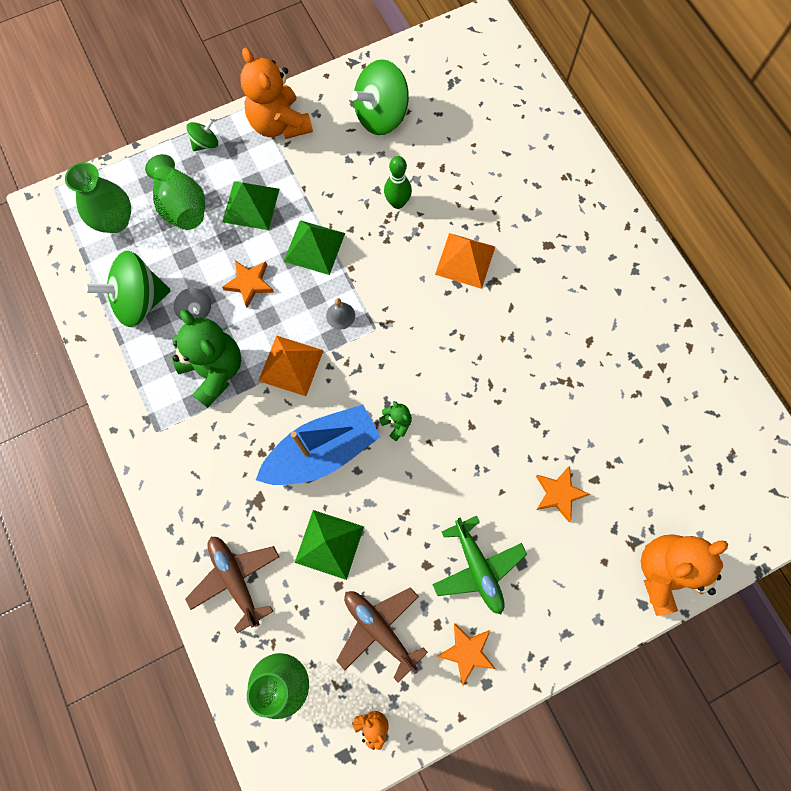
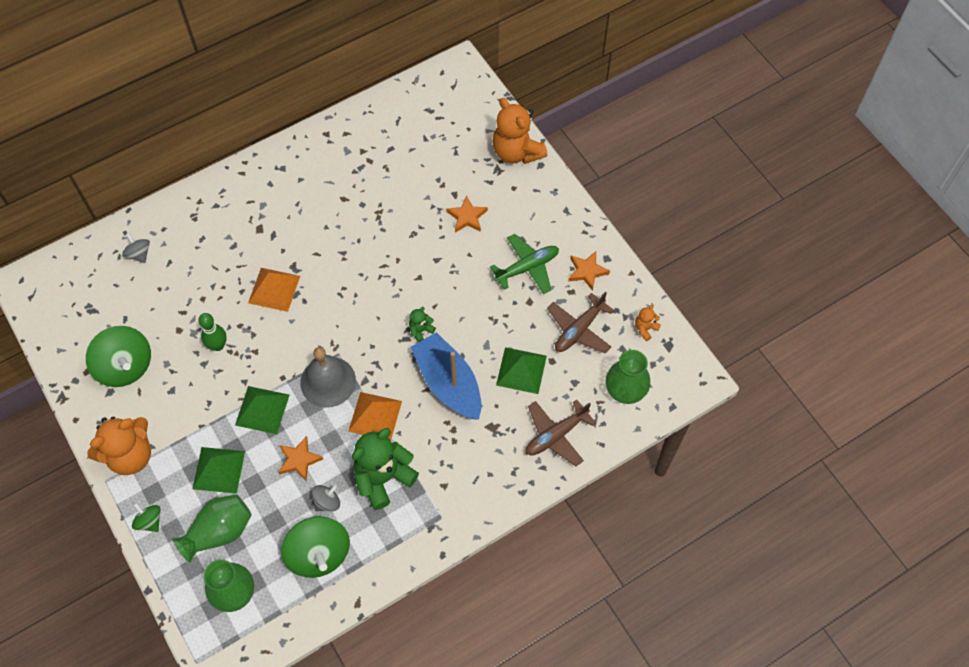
camera: 95 degrees left, 10 degrees down
grey bell [326,298,355,329] -> grey bell [300,347,356,408], size x2.20
none -> grey spinning top [122,233,150,263]

